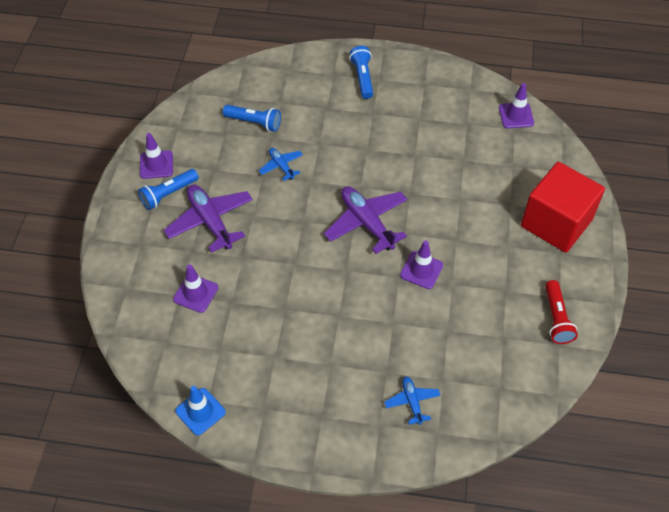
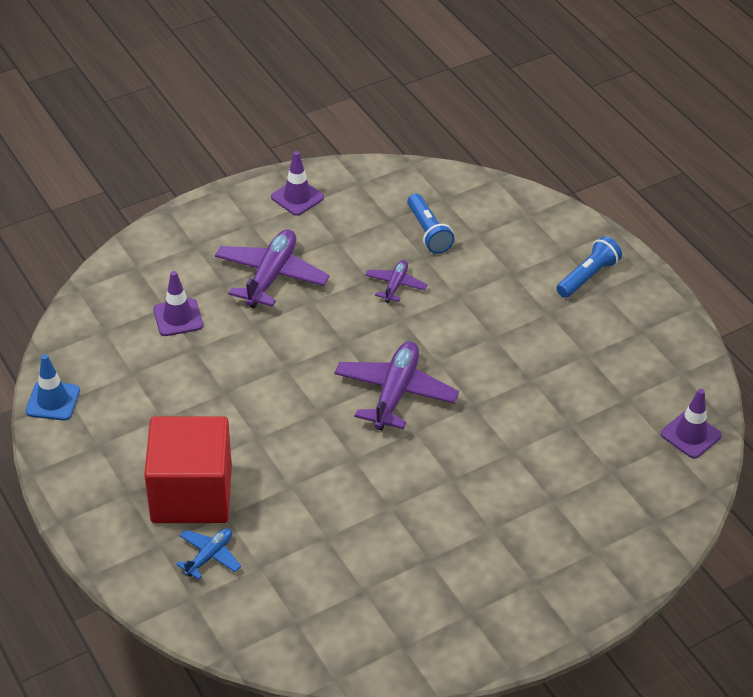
camera: 50 degrees right, 10 degrees down
blue flashlight [138,169,199,210] -> none
blue plane [259,148,303,181] -> purple plane [365,260,428,303]
purple traffic cone [400,240,443,289] -> none
red cube [521,162,605,253] -> red cube moved to [144,416,232,523]
red flashlight [545,280,578,344] -> none

